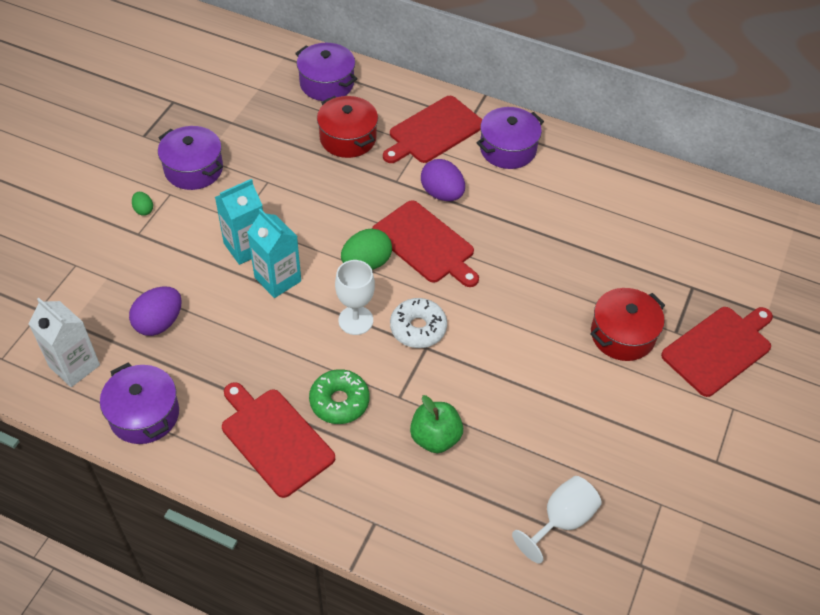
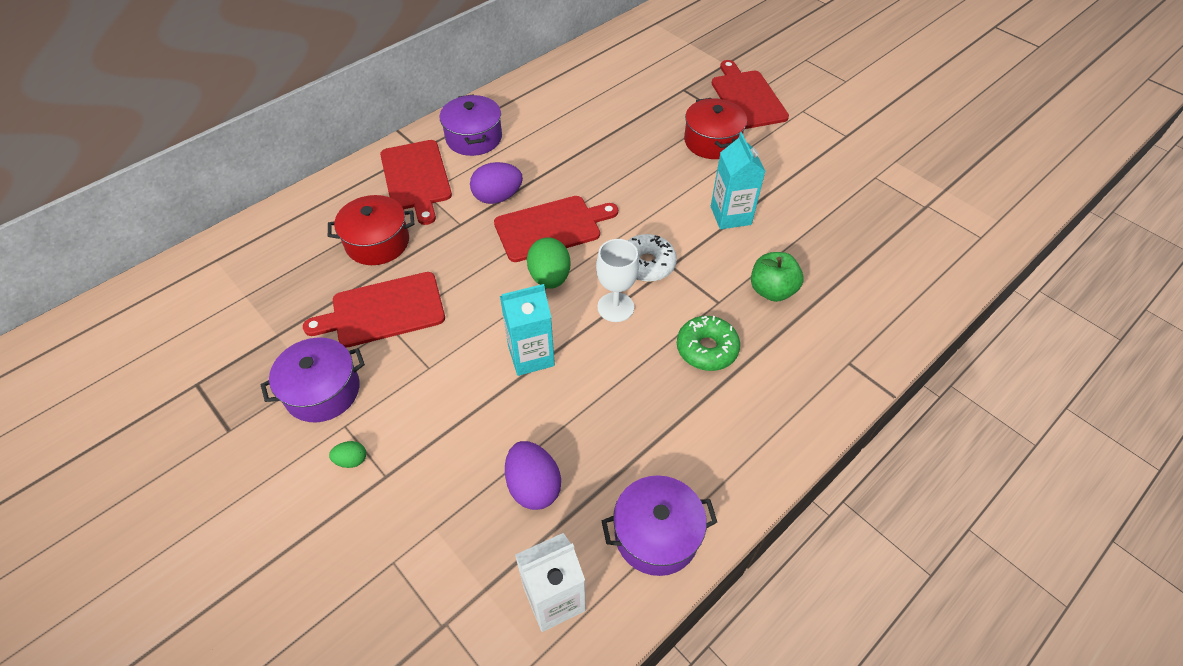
camera: 65 degrees left, 0 degrees up
turquoise carton [215,179,263,265] -> turquoise carton moved to [711,132,766,229]
red cutting board [222,382,335,498] -> red cutting board moved to [303,272,445,347]
purple pot [295,43,358,101] -> none
white goblet [512,476,602,564] -> none

